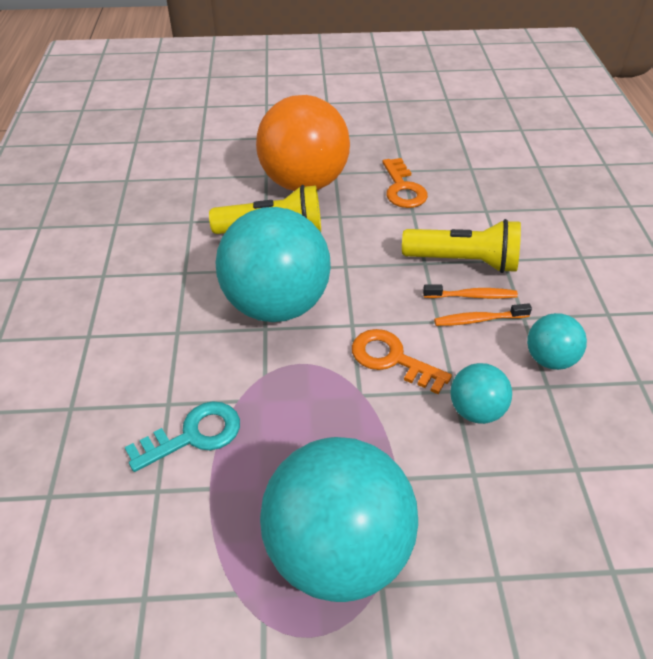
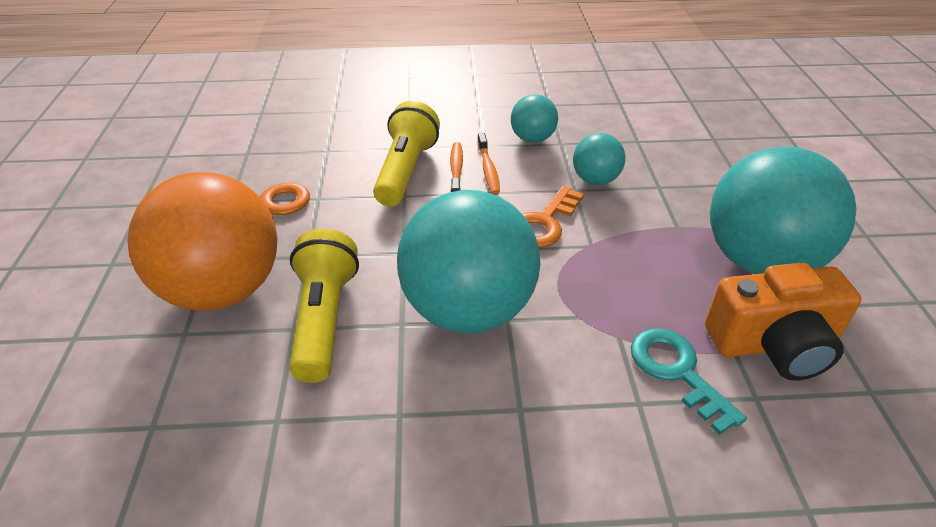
camera: 90 degrees left, 5 degrees down
none -> orange camera [705,263,862,381]

